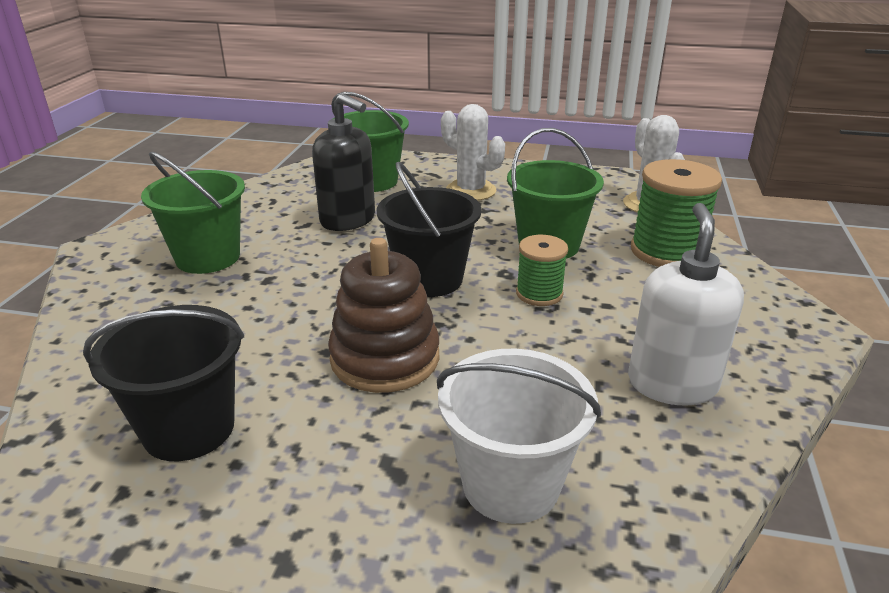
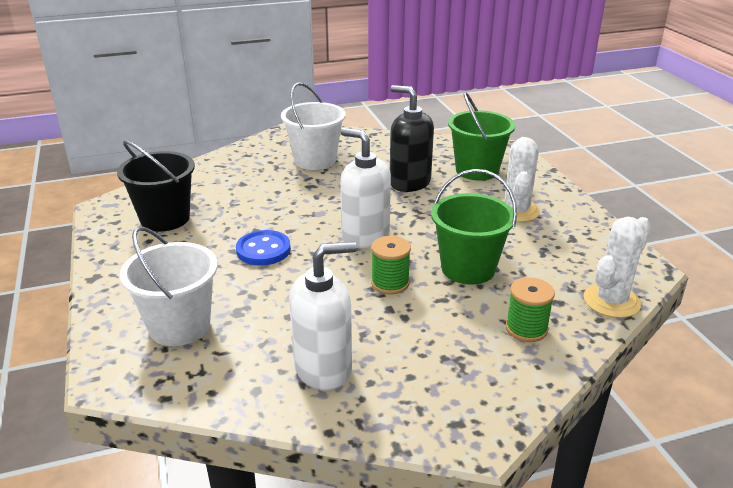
camera: 60 degrees right, 0 degrees up
green bucket [141,151,245,274] -> white bucket [281,82,346,170]
black soap dispenser [312,93,375,231] -> black soap dispenser turned 120 degrees clockwise [390,85,434,192]
brown stacking toy [328,238,439,393] -> blue button [236,230,291,266]
black bucket [377,162,481,297] -> white soap dispenser [340,128,391,248]
green spool [631,159,722,267] -> green spool [506,277,555,342], size x0.59

